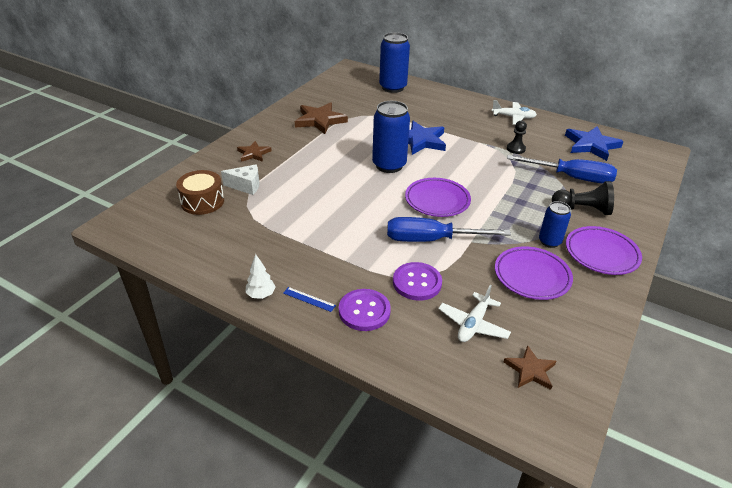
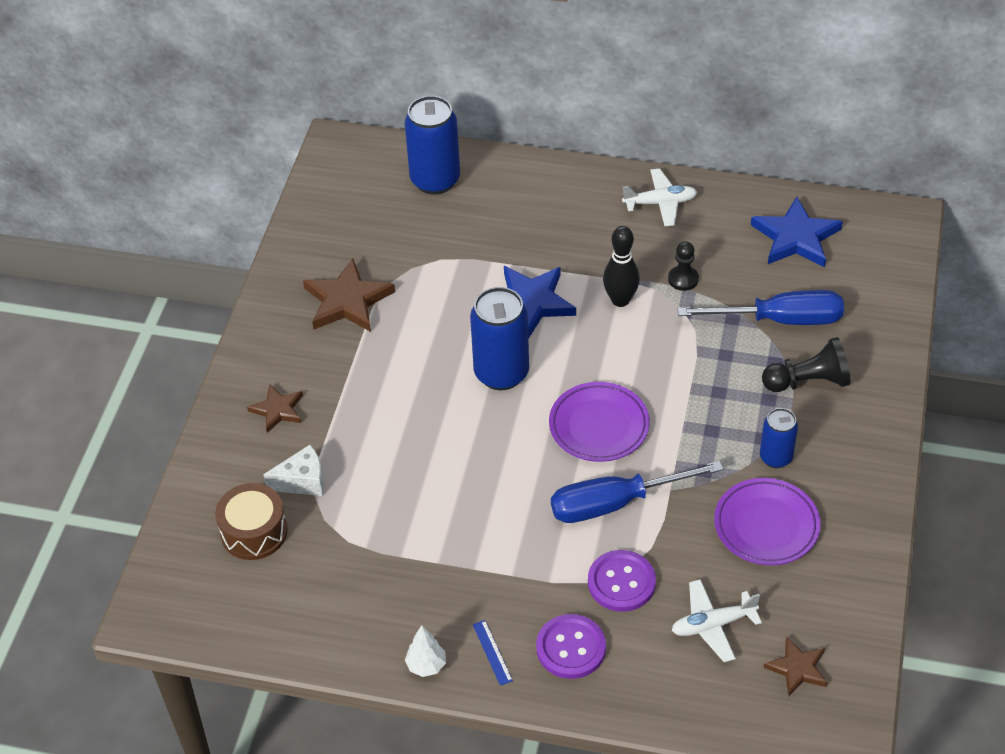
camera: 15 degrees left, 10 degrees up
blue ruler [283,287,336,312] -> blue ruler turned 60 degrees clockwise [473,620,513,686]
white plane [438,285,511,342] -> white plane turned 60 degrees clockwise [672,579,762,662]
purple plate [566,226,642,275] -> none
none -> black bowling pin [603,226,640,307]

